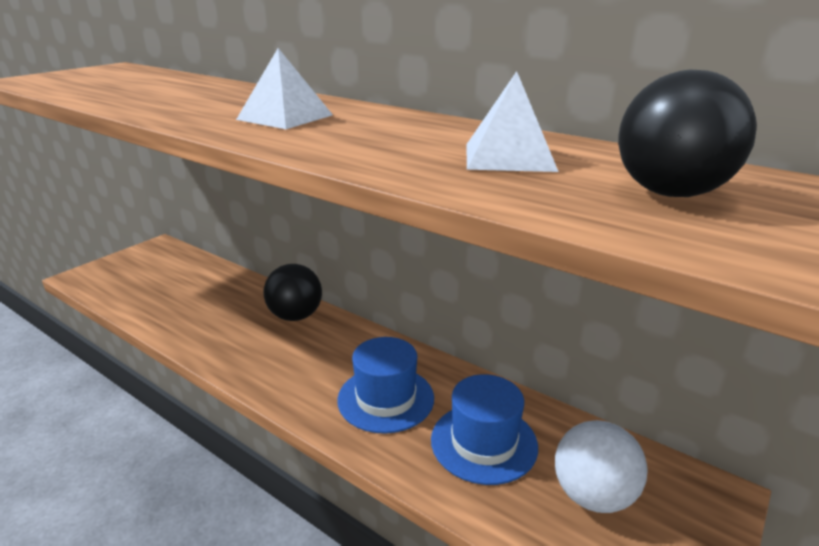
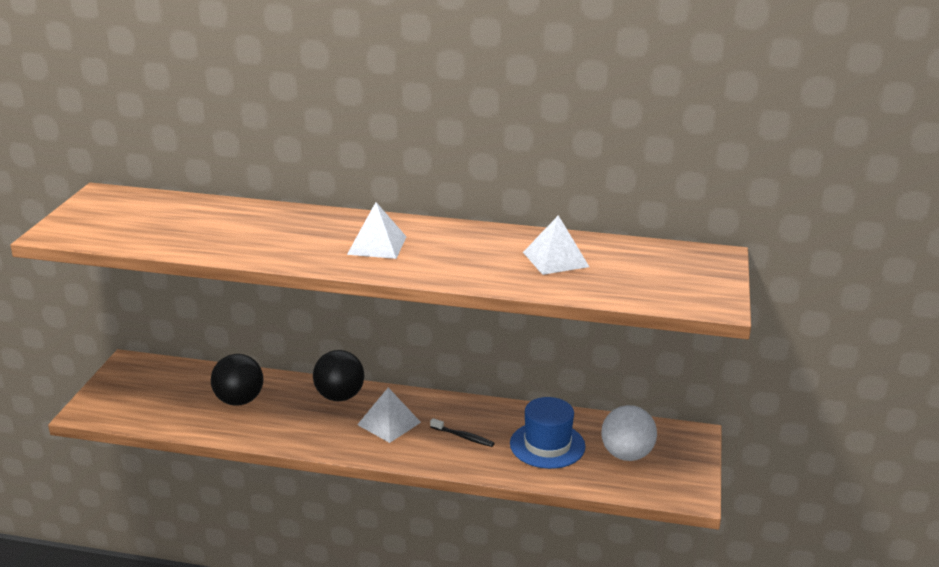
camera: 25 degrees left, 0 degrees up
blue hat [337,337,434,433] -> black toothbrush [430,418,495,447]
black ball [618,70,757,197] -> black ball moved to [211,354,264,406]
none -> white pyramid [357,388,421,443]

